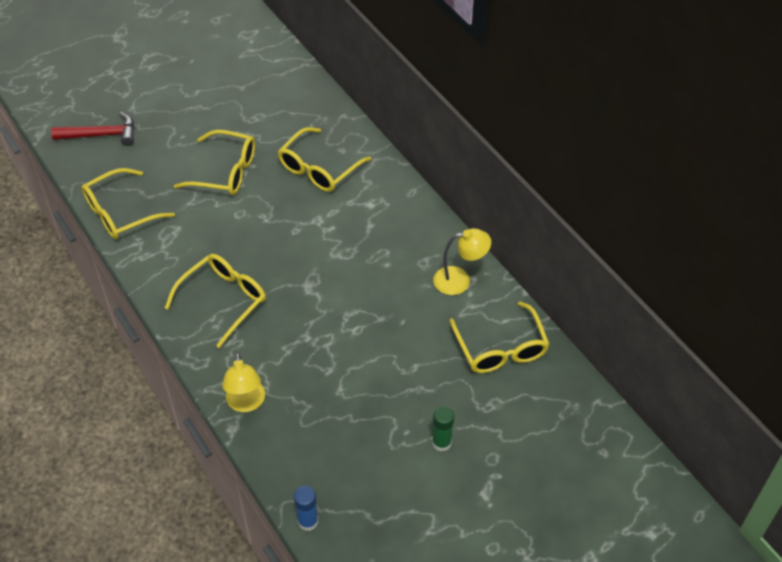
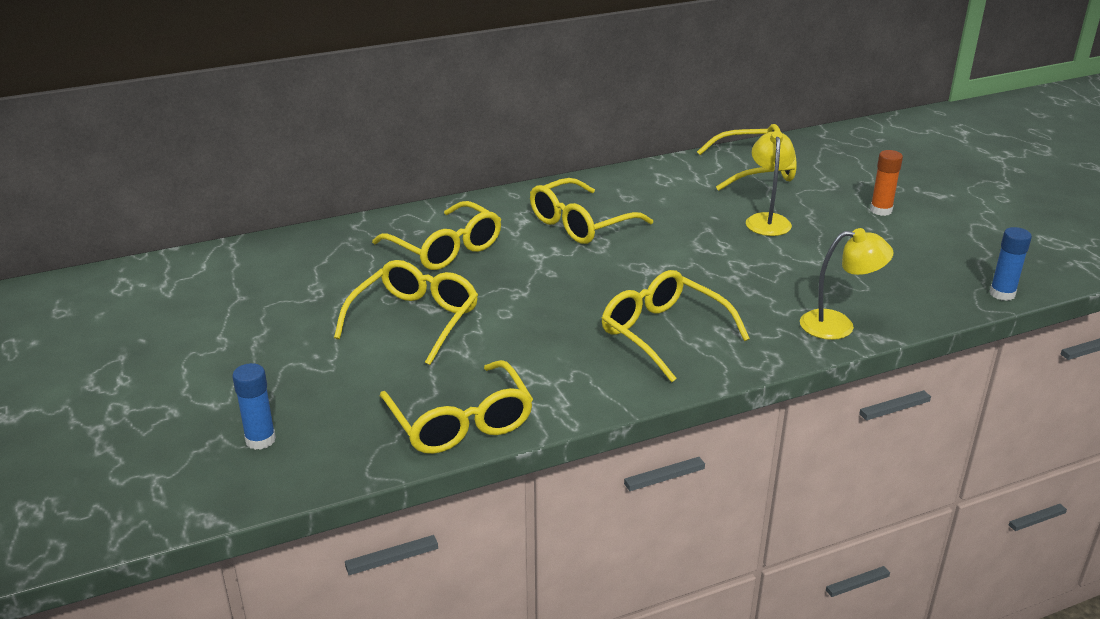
camera: 80 degrees left, 20 degrees down
red hammer [51,112,134,146] -> blue glue stick [232,363,276,450]
green glue stick [432,406,454,452] -> orange glue stick [870,150,903,216]
yellow lamp [434,228,491,295] -> yellow lamp moved to [746,131,795,236]
none -> yellow glasses [530,178,653,244]

